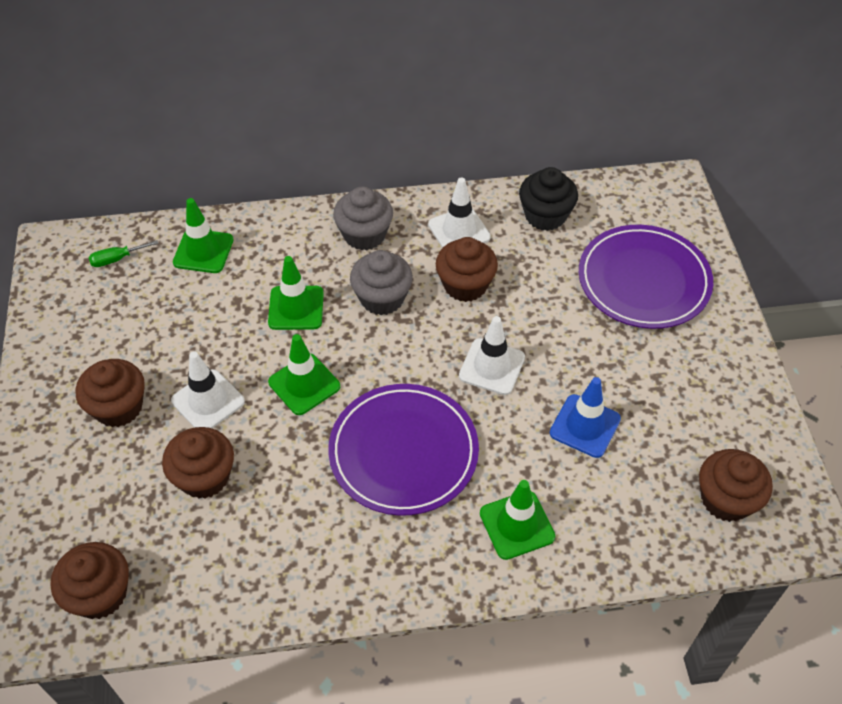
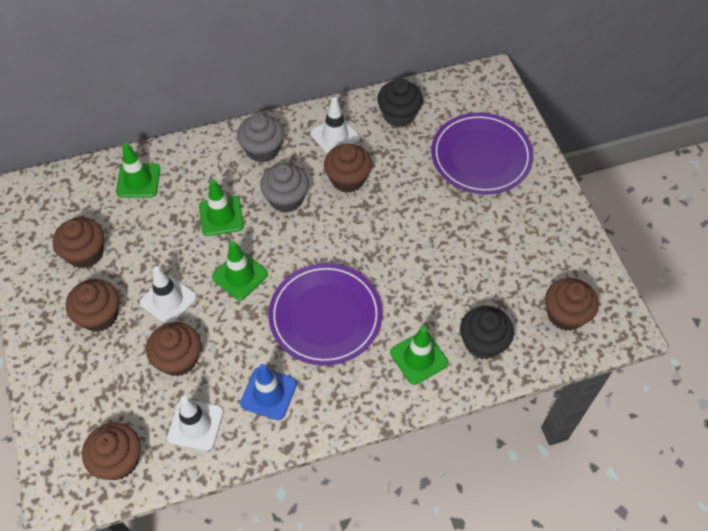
camera: 10 degrees left, 5 degrees up
green screwdriver [88,240,159,267] -> none
white traffic cone [459,316,525,395] -> white traffic cone moved to [167,397,223,451]
blue traffic cone [550,377,621,458] -> blue traffic cone moved to [240,364,297,420]
none -> brown cupcake [53,217,104,268]
none -> black cupcake [460,306,514,359]

